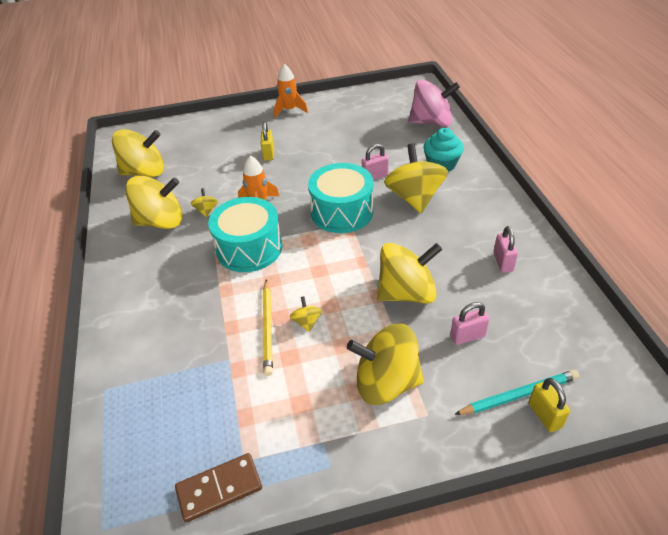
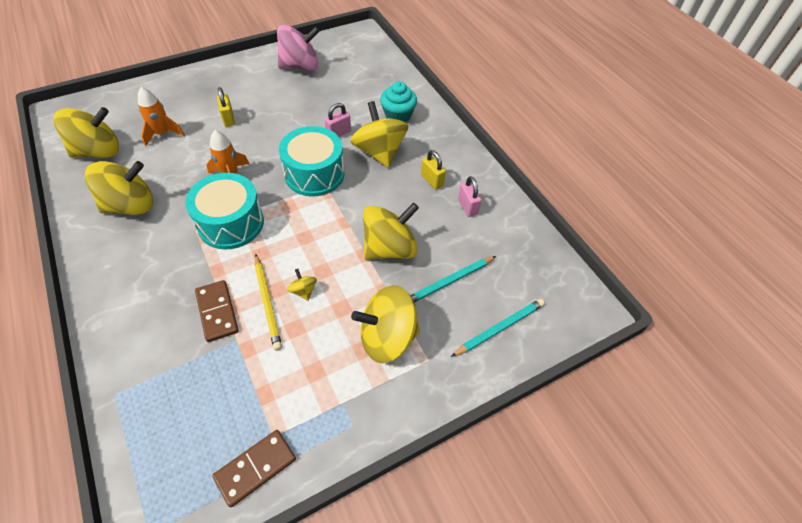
camera: 20 degrees left, 10 degrees up
yellow spinning top [191,188,218,217] -> none
orange rocket [274,64,308,118] -> orange rocket moved to [138,87,185,146]
pink spinning top [408,79,460,127] -> pink spinning top moved to [277,25,320,71]
pink padlock [450,302,490,345] -> turquoise pencil [411,256,496,303]
yellow padlock [529,378,570,432] -> yellow padlock moved to [421,150,446,190]
none -> brown domino [195,280,239,342]

